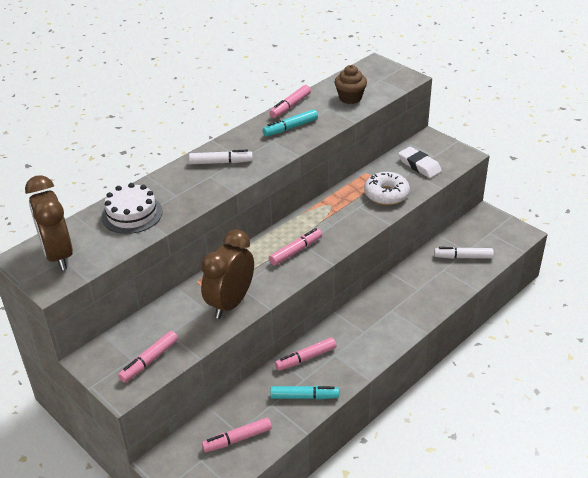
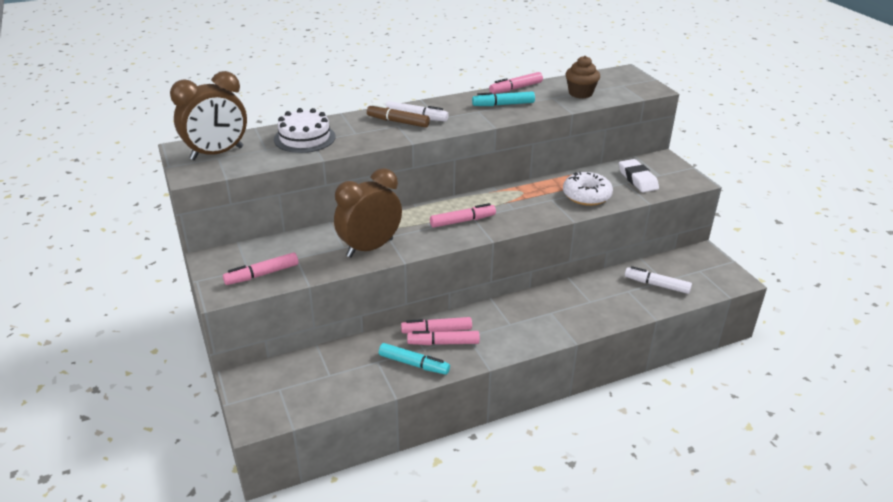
camera: 20 degrees right, 5 degrees down
brown clock [25,175,73,271] -> brown clock turned 120 degrees counterclockwise [170,71,247,160]
pink marker [202,418,272,452] -> pink marker moved to [407,331,480,345]
none -> brown marker [367,104,430,128]

